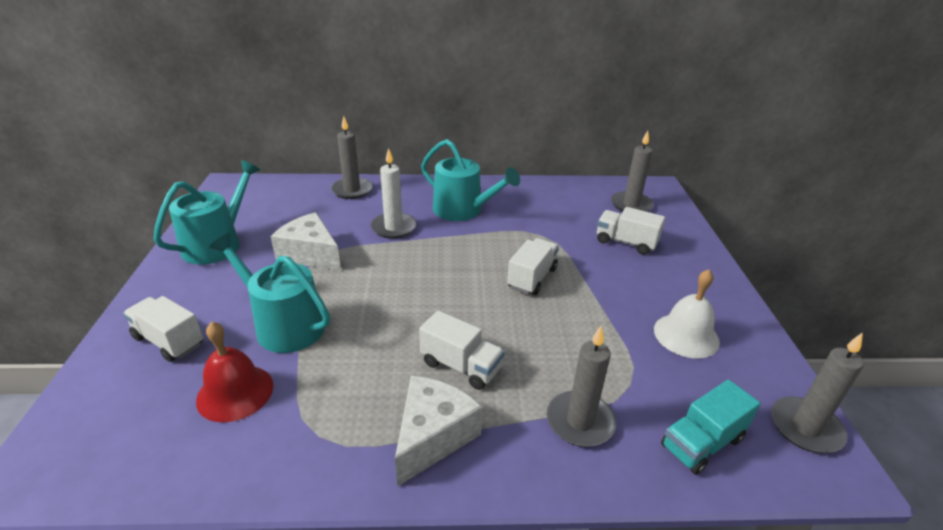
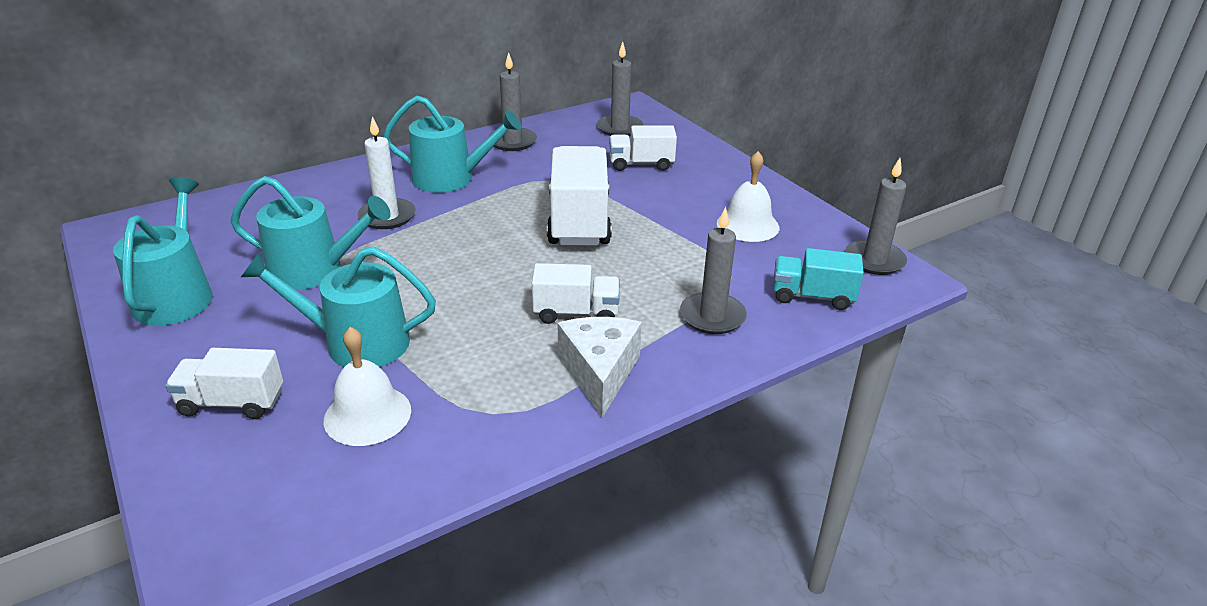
camera: 30 degrees left, 0 degrees up
red bell [196,322,274,422] -> white bell [324,327,411,446]
white cheese [271,212,341,271] -> turquoise watering can [231,176,391,290]
grey candle [331,116,372,199] -> grey candle moved to [489,52,537,151]
white truck [507,238,559,295] -> white truck [547,146,612,246], size x1.74
turquoise truck [661,380,761,475] -> turquoise truck turned 75 degrees clockwise [773,248,864,310]

